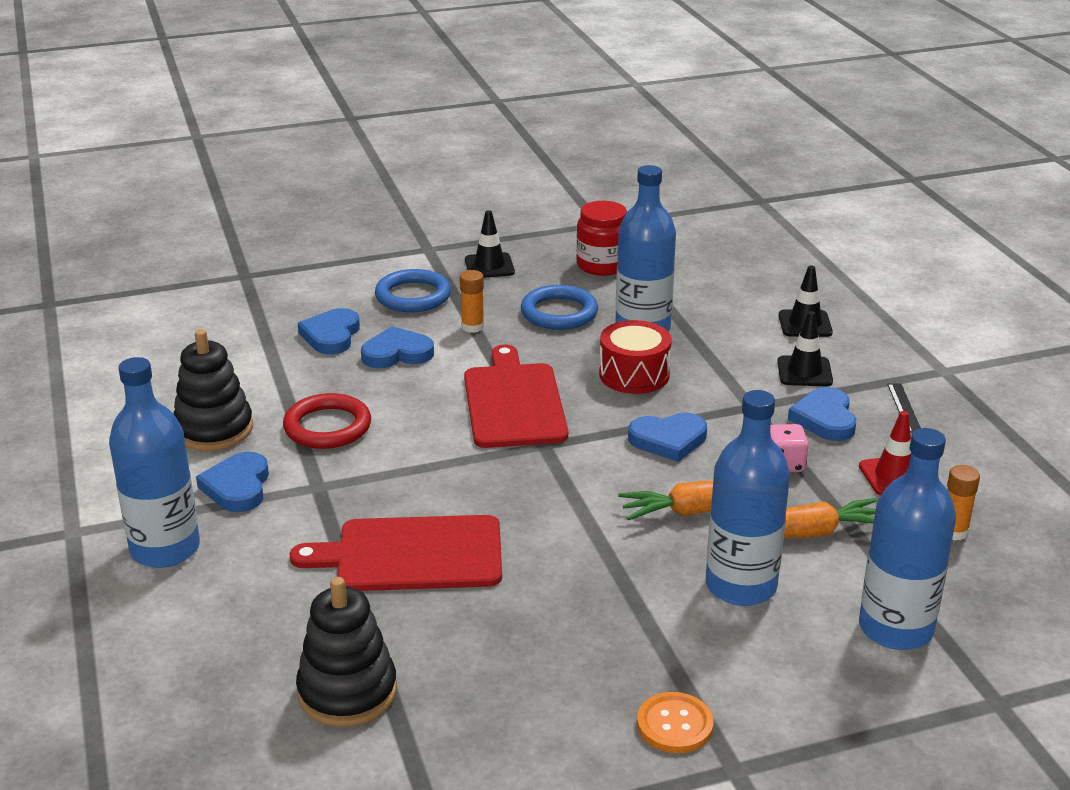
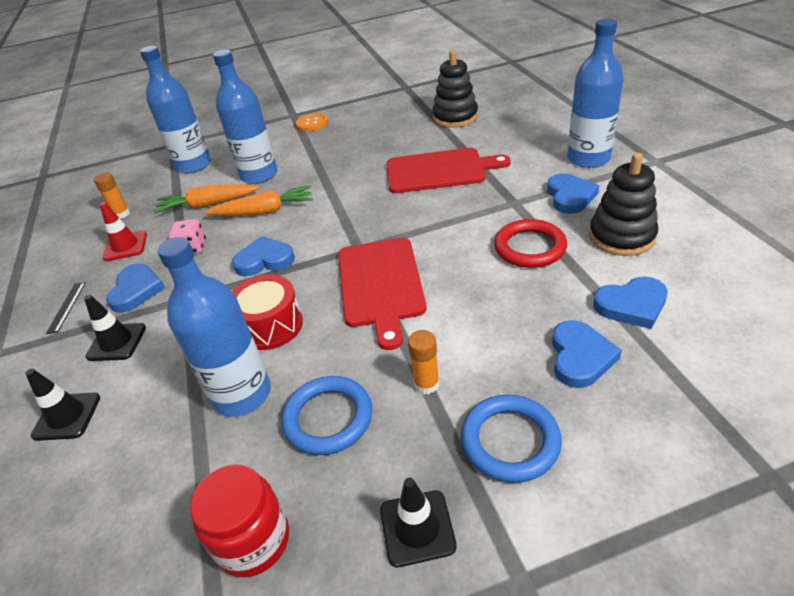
camera: 175 degrees left, 10 degrees up
blue heart [361,326,434,368] -> blue heart moved to [593,276,668,329]

